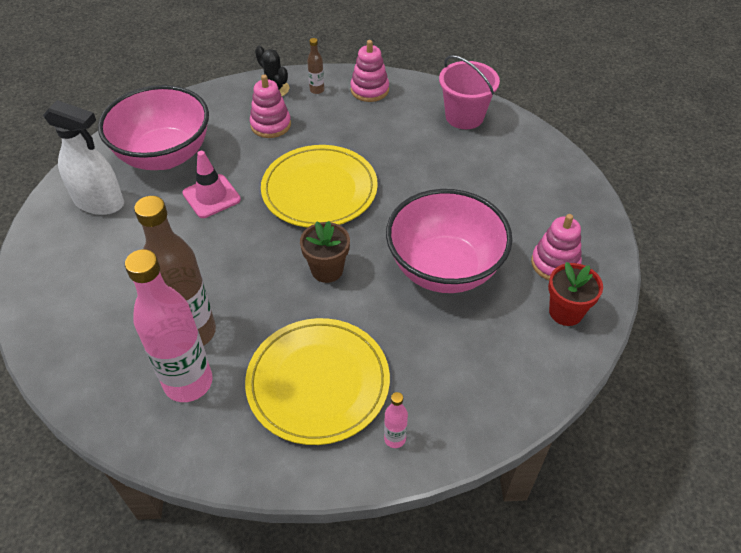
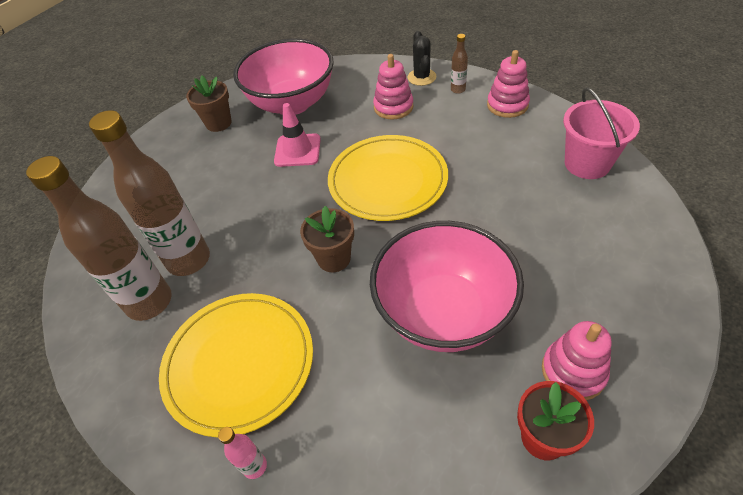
camera: 40 degrees right, 0 degrees up
white spray bottle [43,100,124,215] -> brown flower pot [186,75,232,132]
pink bottle [125,249,213,402] -> brown bottle [26,156,172,321]

